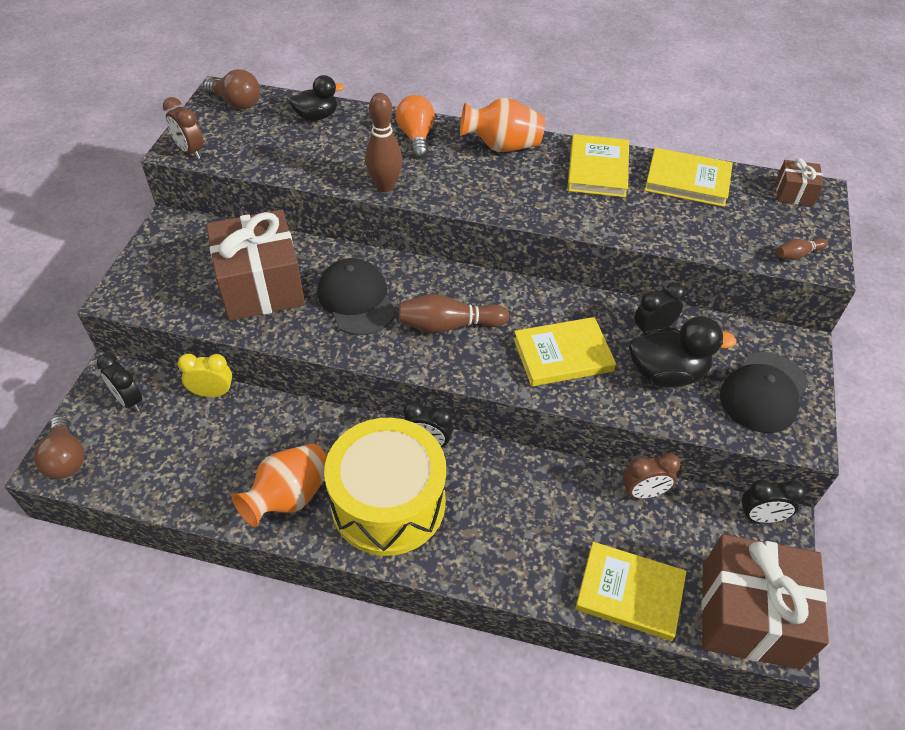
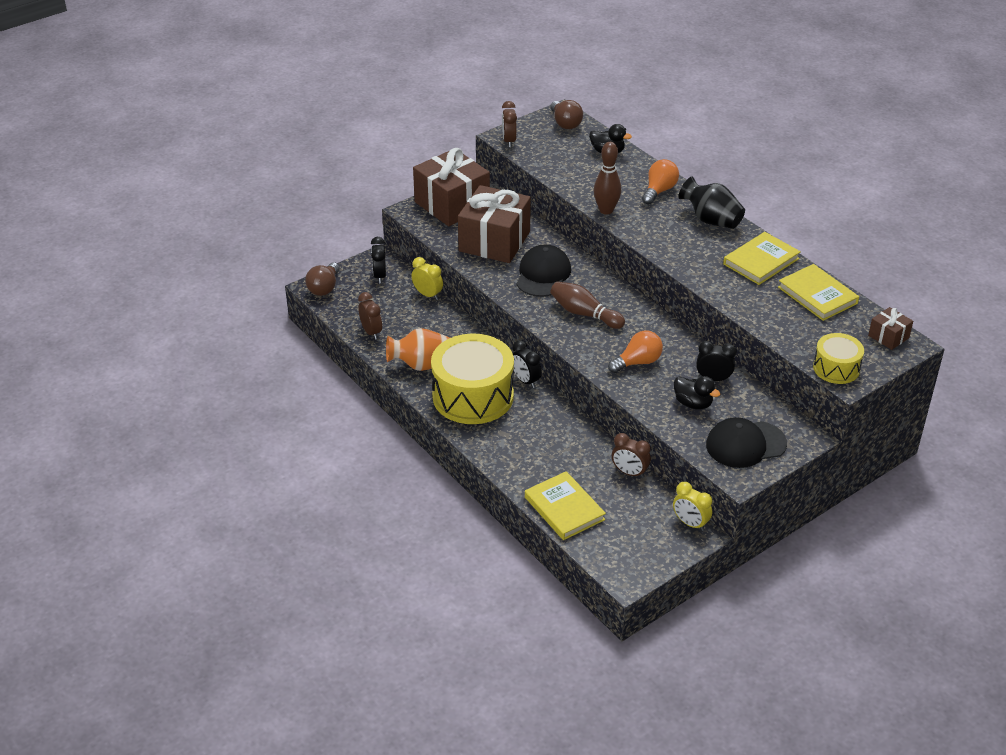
camera: 40 degrees right, 10 degrees down
orange vase [460,98,545,152] -> black vase [678,176,745,229]
yellow book [513,317,616,386] -> orange light bulb [608,330,663,373]
black duck [629,316,737,388] -> black duck [674,376,720,410], size x0.66
brown gift [701,534,829,669] -> brown gift moved to [413,148,490,226]
black clock [740,479,805,523] -> yellow clock [673,482,712,531]
brown bowling pin [776,238,827,260] -> yellow drum [813,333,864,384]
none -> brown clock [358,292,382,340]

